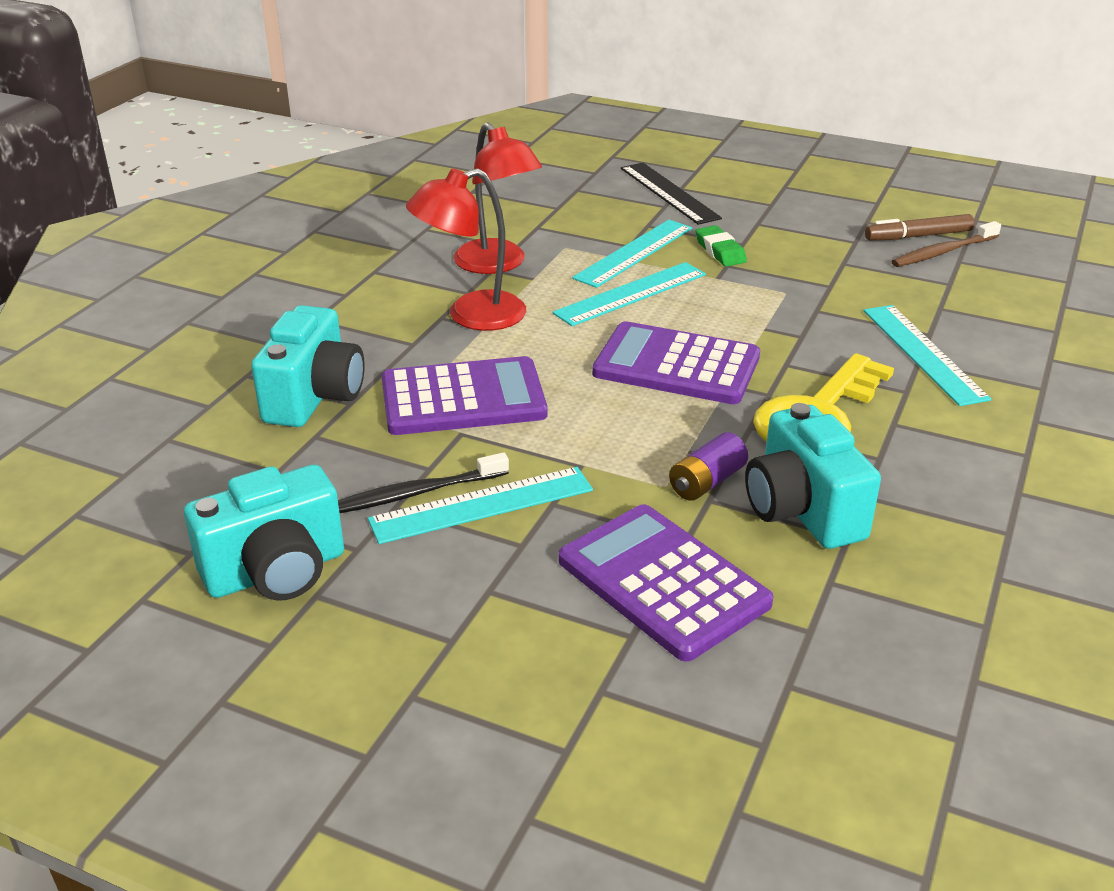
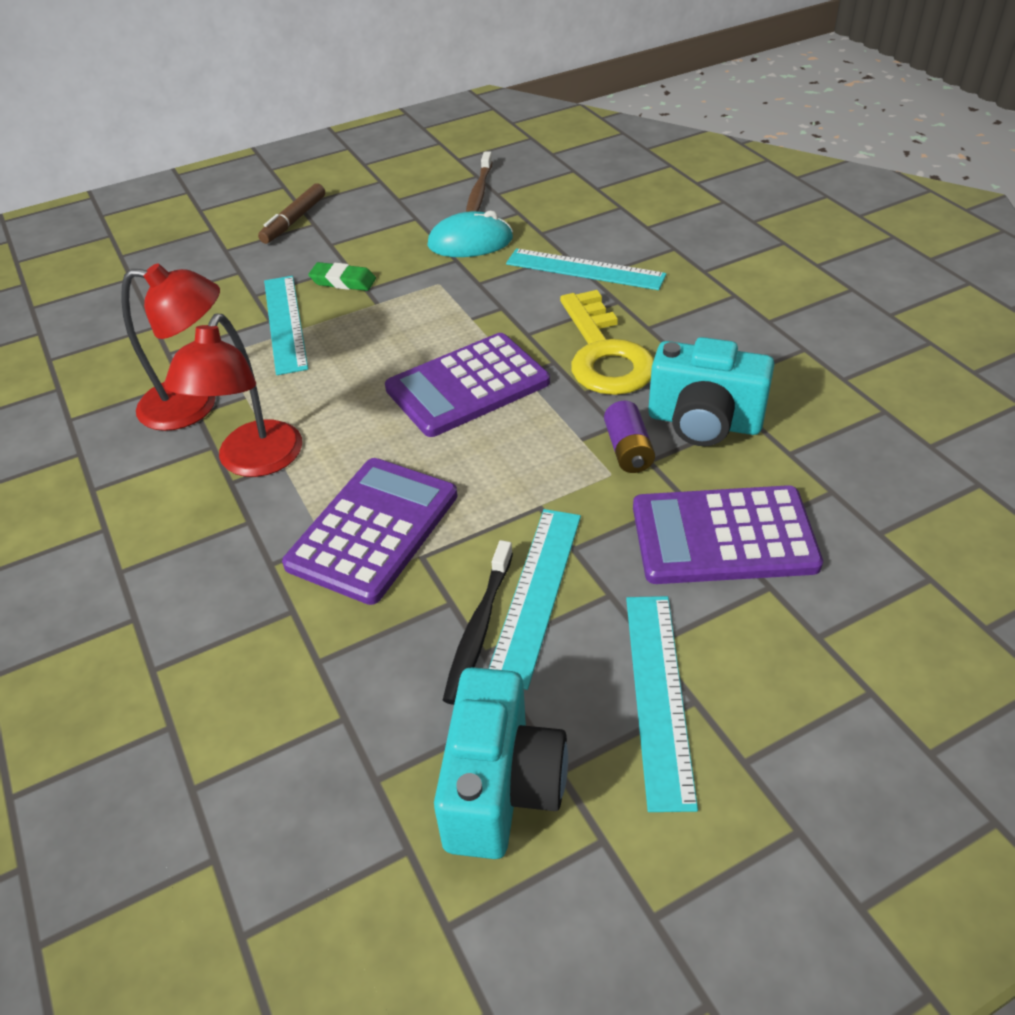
camera: 50 degrees left, 10 degrees up
turquoise camera [251,305,365,427] -> none
turquoise ruler [552,262,706,326] -> turquoise ruler moved to [626,596,698,812]
black ruler [621,163,722,225] -> none
brown marker [865,214,975,240] -> brown marker moved to [258,183,325,244]
none -> turquoise mouse [427,211,513,257]

